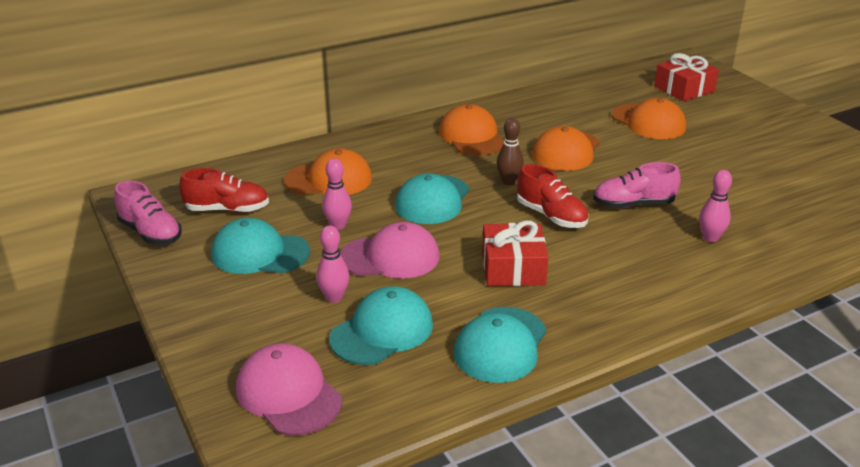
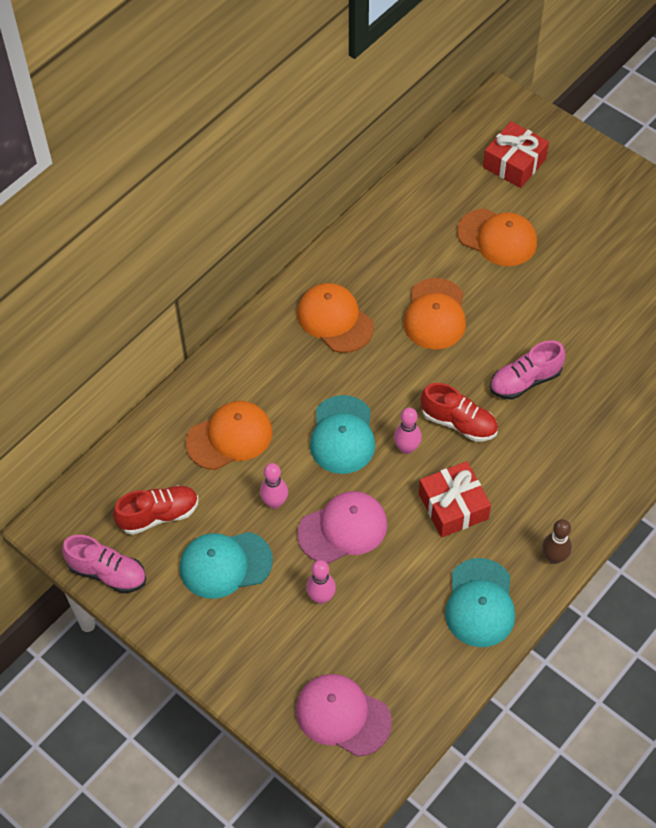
camera: 20 degrees left, 25 degrees up
turquoise cap [329,286,433,365] -> none
brown bowling pin [496,118,524,185] -> brown bowling pin moved to [542,519,572,564]
pink bowling pin [699,170,732,242] -> pink bowling pin moved to [394,408,422,454]

